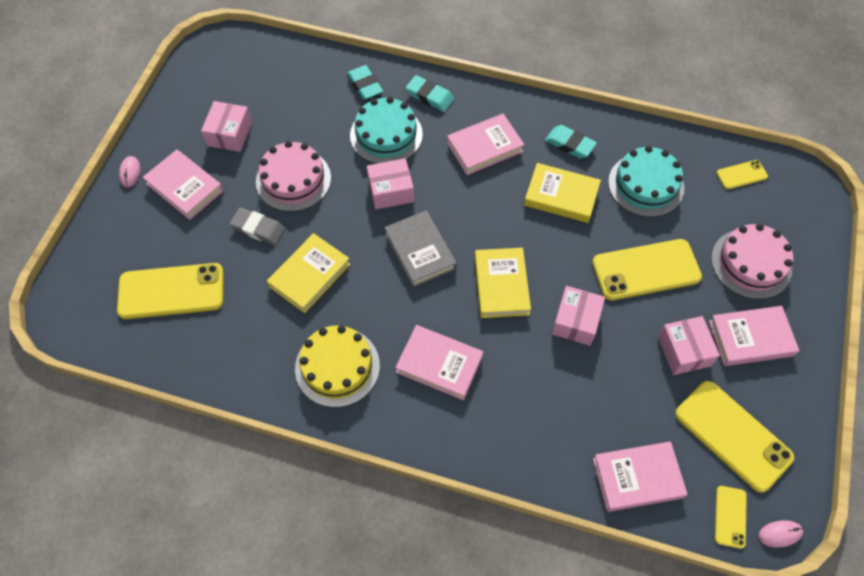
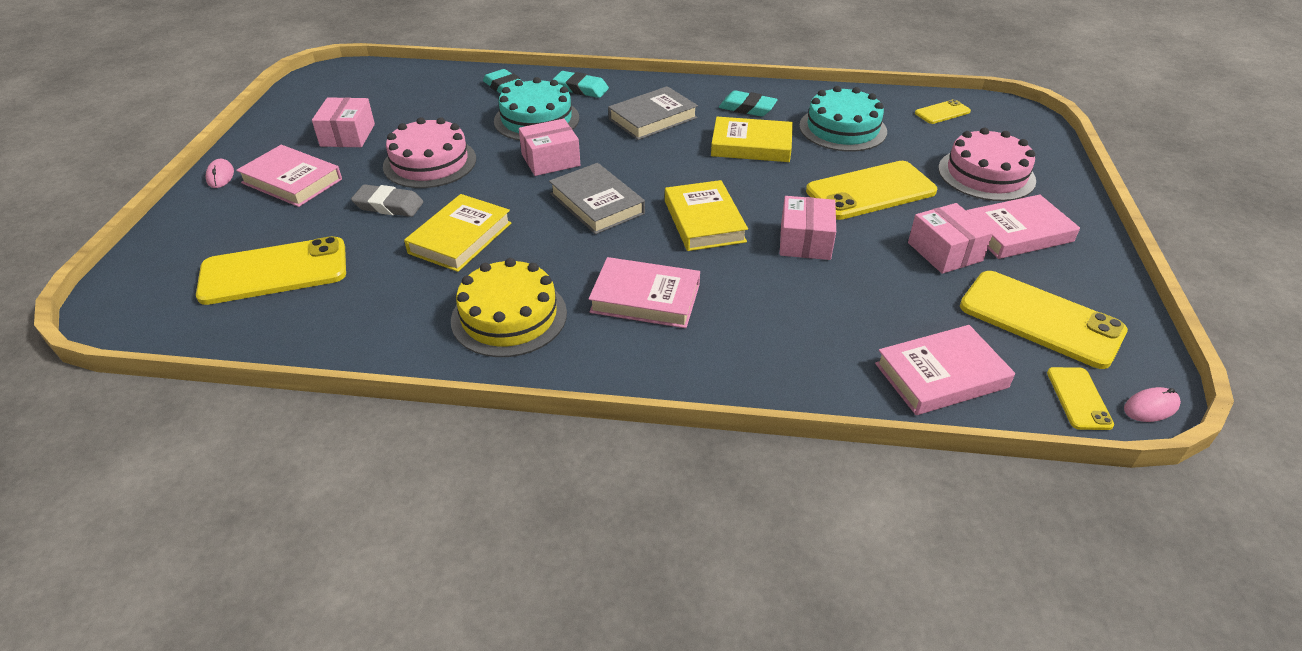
camera: 10 degrees left, 20 degrees down
pink book [447,114,524,175] -> grey book [608,86,698,140]

